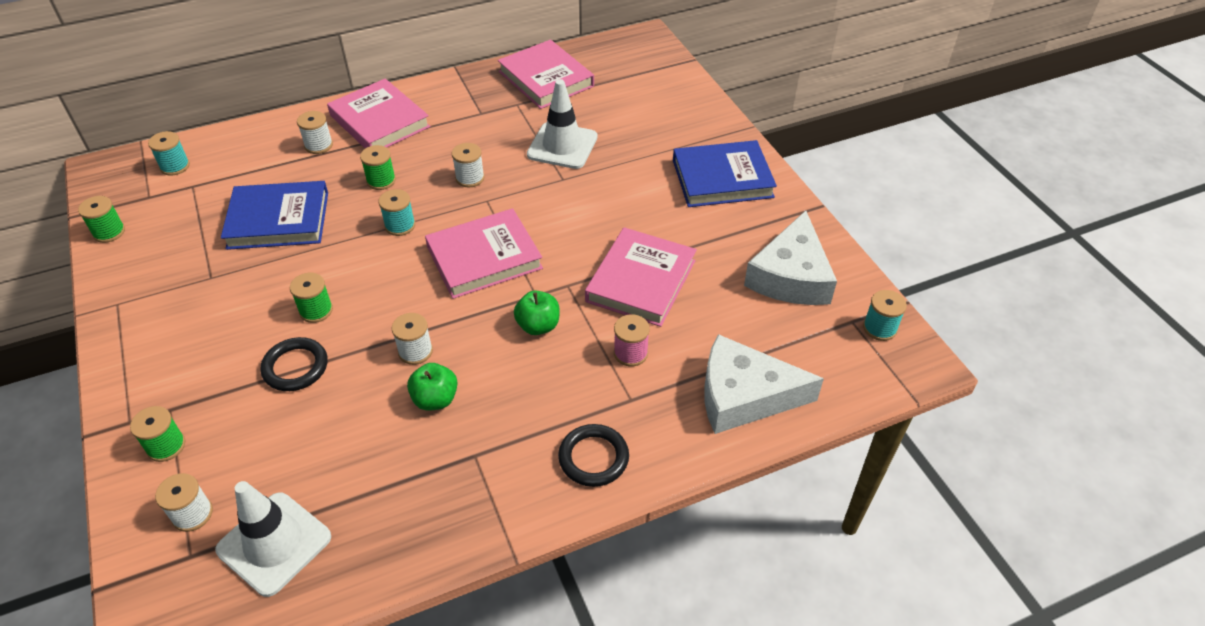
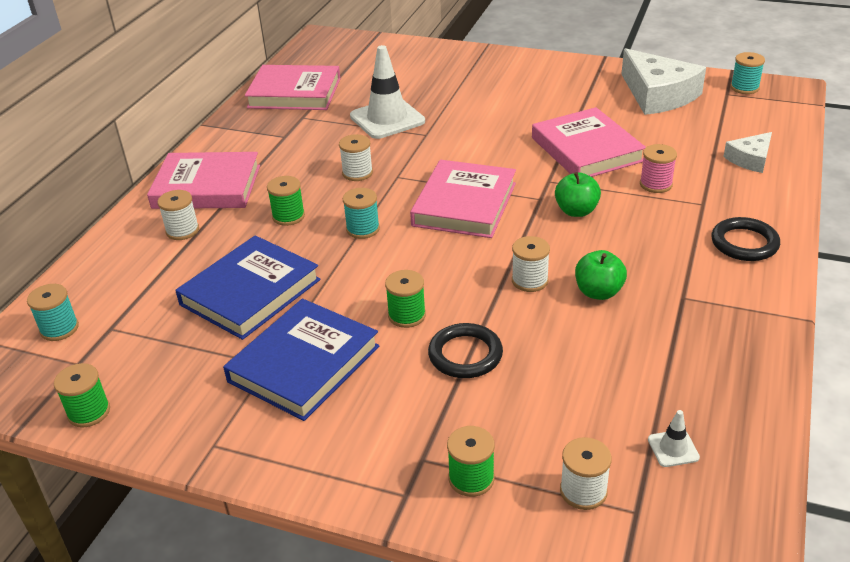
camera: 45 degrees left, 10 degrees down
white traffic cone [215,481,331,597] -> white traffic cone [648,410,700,467], size x0.43
blue book [673,140,777,207] -> blue book moved to [223,299,379,421]
white cheese [704,334,824,434] -> white cheese [723,132,772,173], size x0.53

